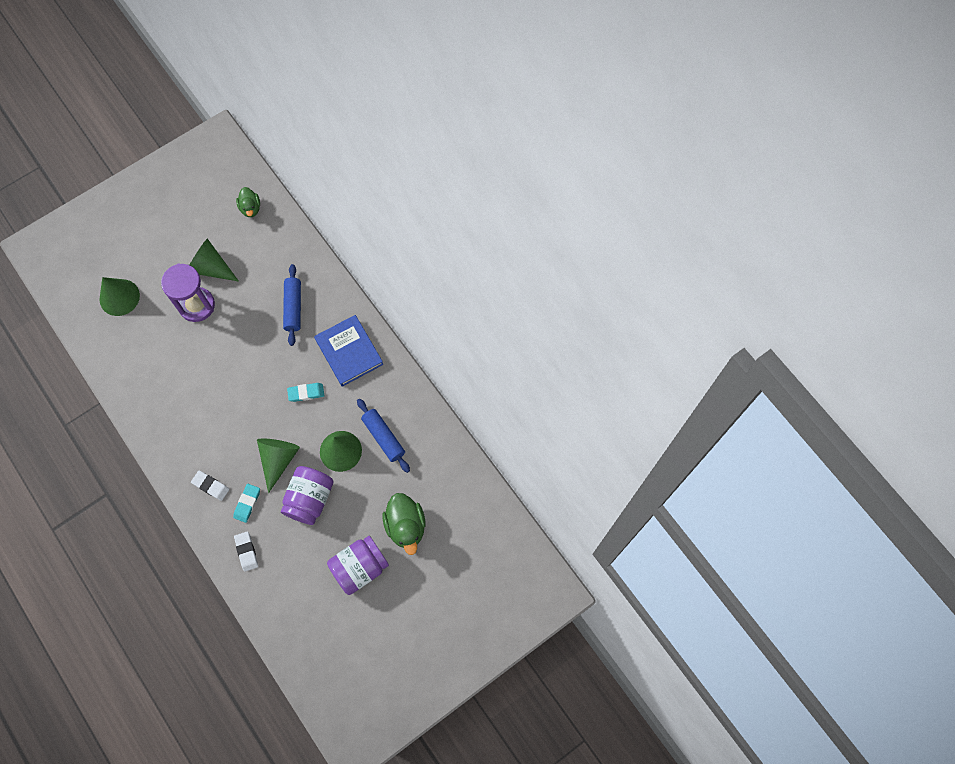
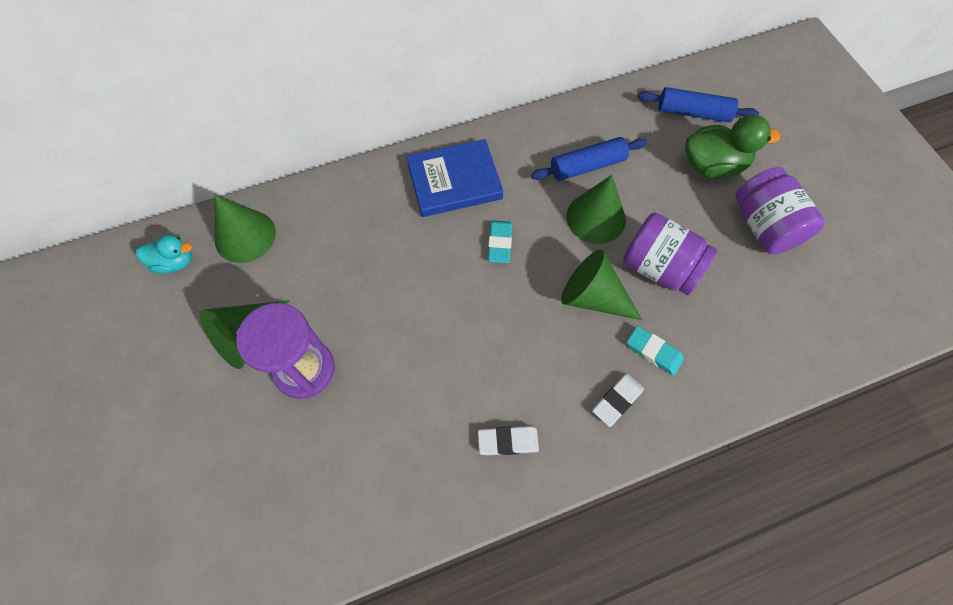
camera: 75 degrees left, 5 degrees down
green cone [99,277,140,316] -> green cone moved to [215,195,276,263]
white eraser [234,531,258,572] -> white eraser moved to [478,426,539,455]
green duck [236,187,260,217] -> turquoise duck [136,235,192,274]
blue rolling pin [283,264,301,346] -> blue rolling pin moved to [637,87,759,122]

